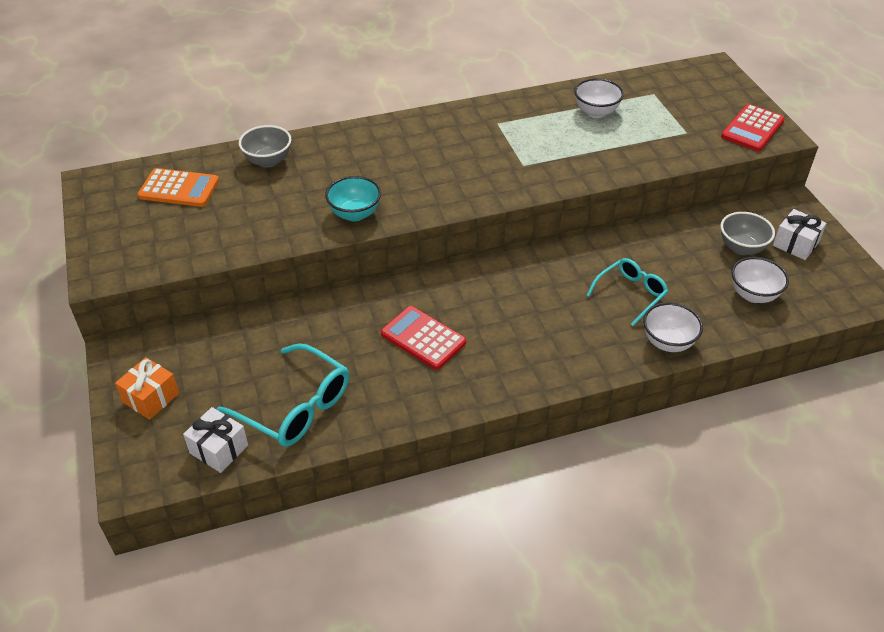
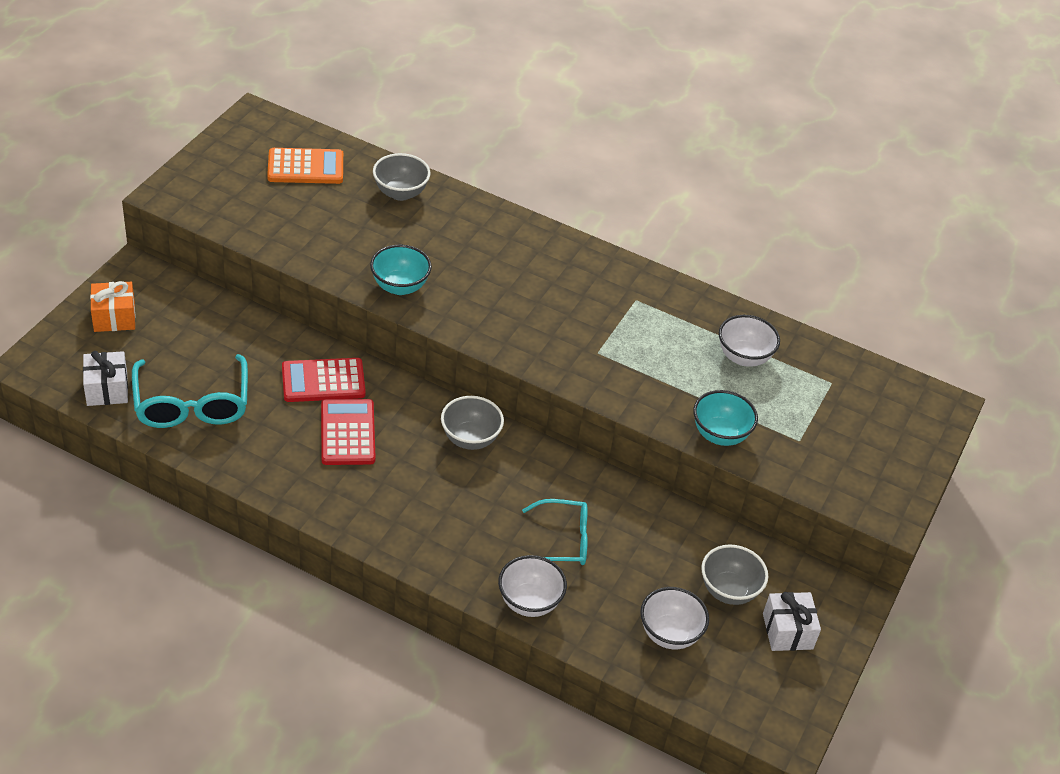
camera: 40 degrees right, 0 degrees up
orange calculator [138,168,219,207] -> orange calculator turned 60 degrees counterclockwise [267,148,343,184]
red calculator [721,104,785,151] -> red calculator moved to [282,358,366,402]
none -> grey bowl [441,396,504,450]
none -> turquoise bowl [693,390,758,446]

